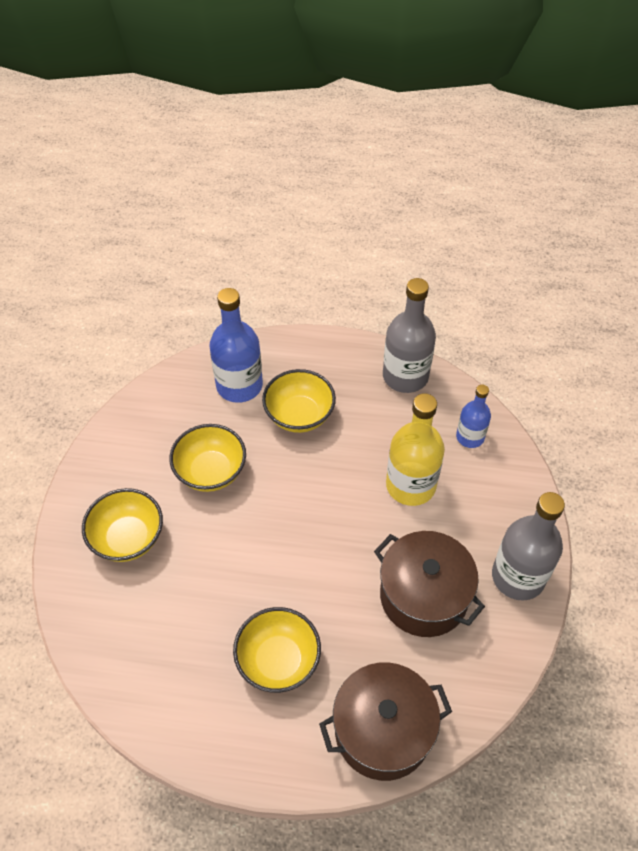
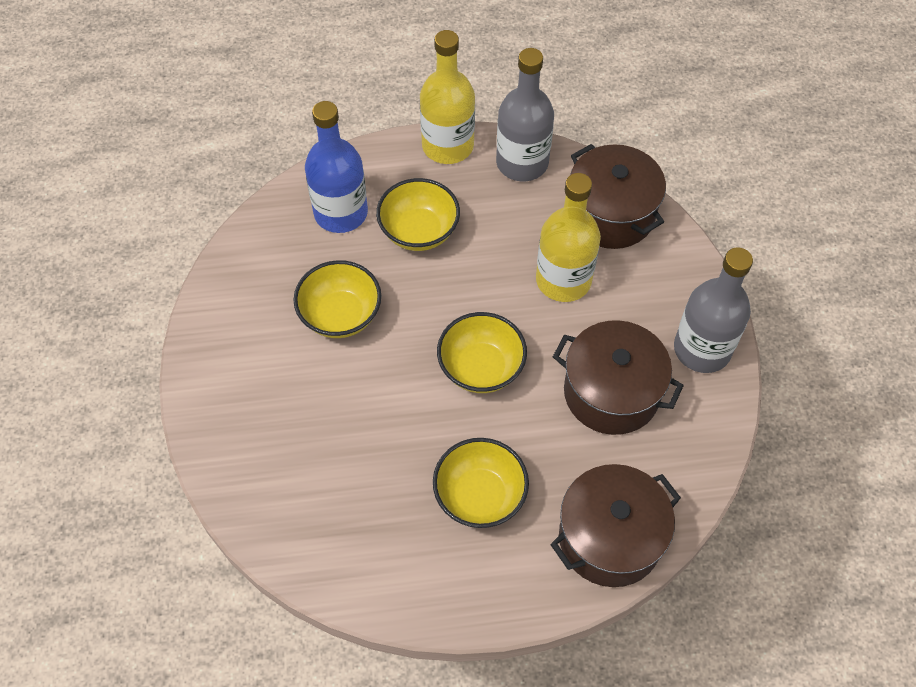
camera: 15 degrees left, 5 degrees up
yellow bowl [82,488,163,562] -> yellow bowl moved to [437,312,527,393]
blue bottle [456,385,491,448] -> brown pot [570,144,666,249]
none -> yellow bottle [420,30,475,164]

